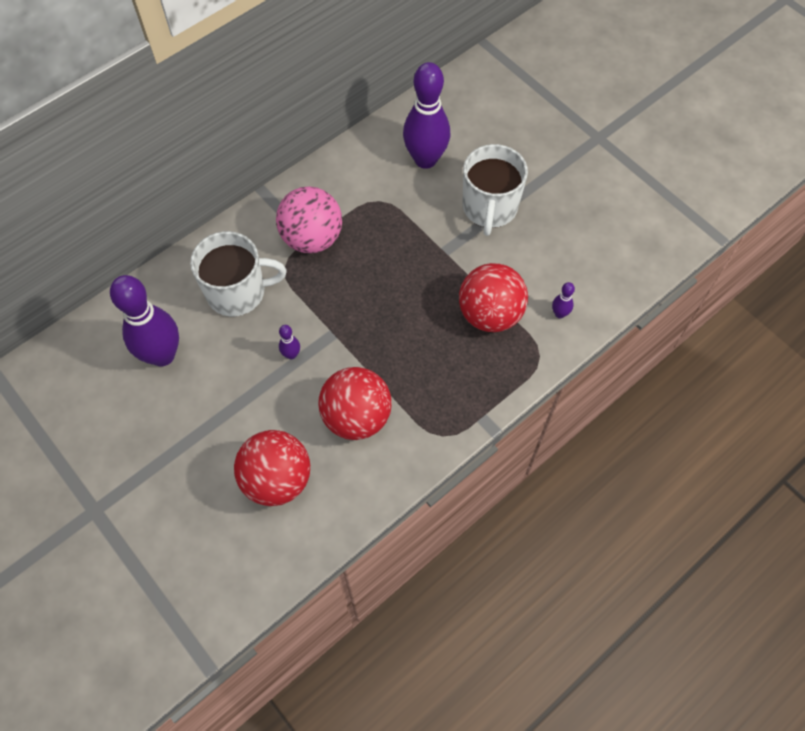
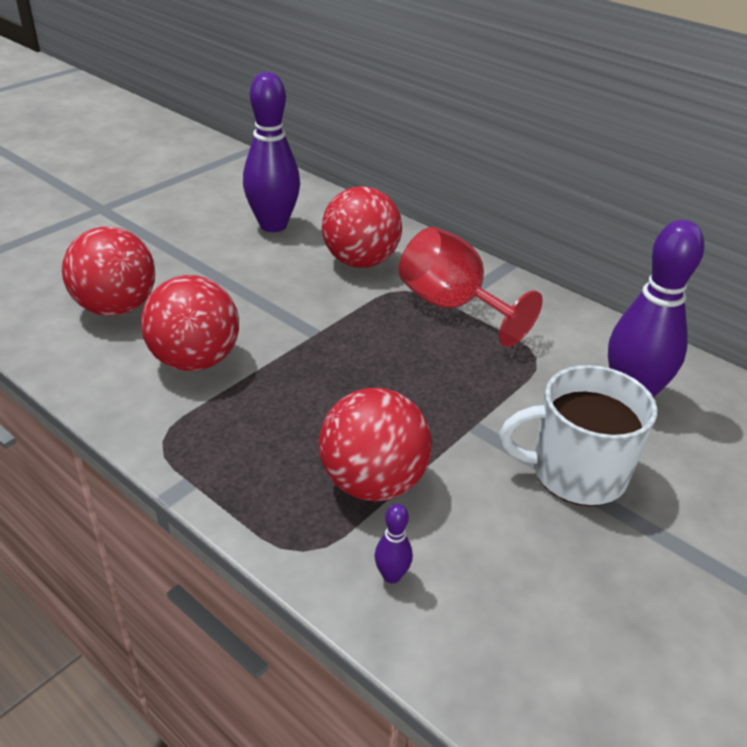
camera: 80 degrees right, 25 degrees down
white mug [190,231,287,316] -> red ball [322,186,402,268]
pink ball [276,186,342,254] -> red goblet [399,227,543,347]
purple bowling pin [279,325,300,360] -> none

